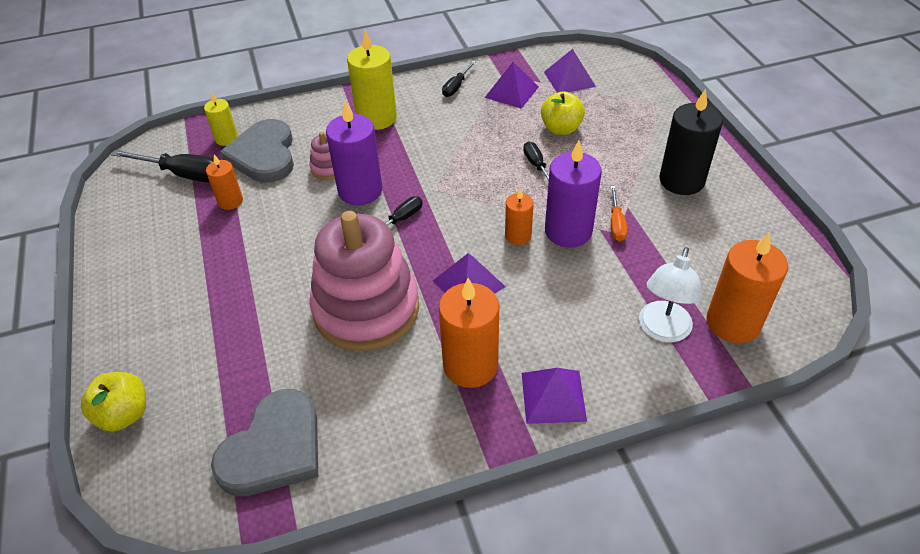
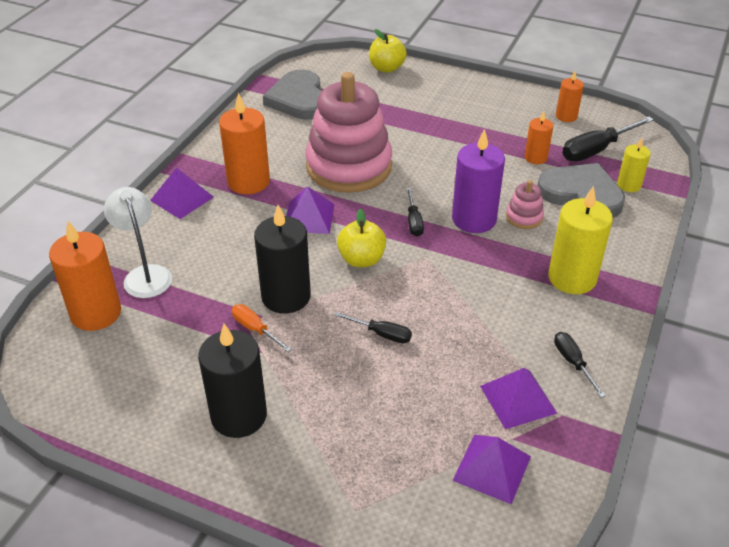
camera: 130 degrees right, 5 degrees down
orange candle [505,188,534,245] -> orange candle moved to [556,71,584,122]
yellow apple [541,91,585,135] -> yellow apple moved to [337,209,386,267]
purple candle [545,140,602,248] -> black candle [254,205,311,314]

